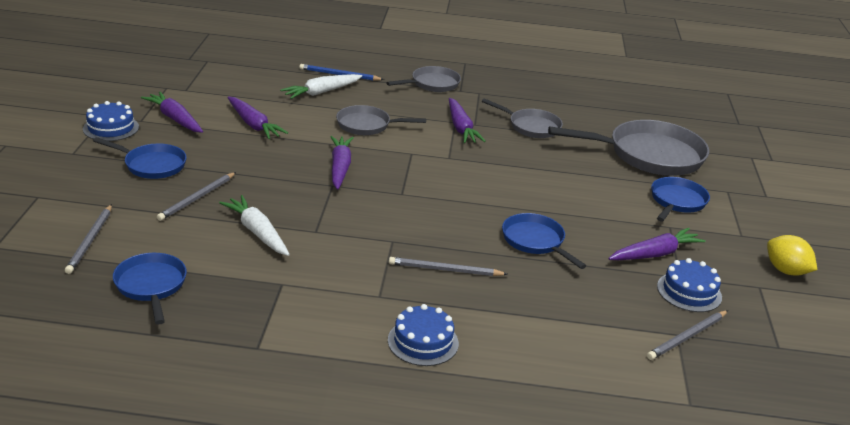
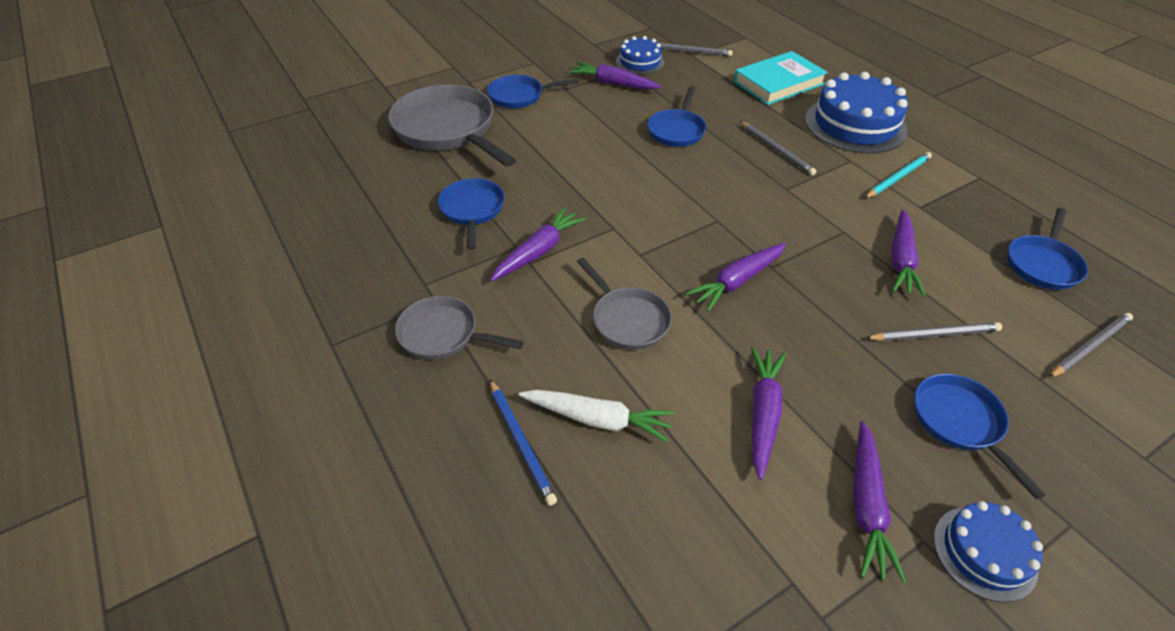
camera: 125 degrees left, 15 degrees up
white carrot [219,195,290,256] -> purple carrot [892,209,926,297]
blue cake [388,304,459,366] -> blue cake [805,72,908,153], size x1.80
grey pan [482,98,563,138] -> blue pan [438,178,505,250]
yellow lemon [767,235,817,276] -> none
none -> turquoise book [734,51,828,105]
none -> turquoise pencil [865,152,932,198]

